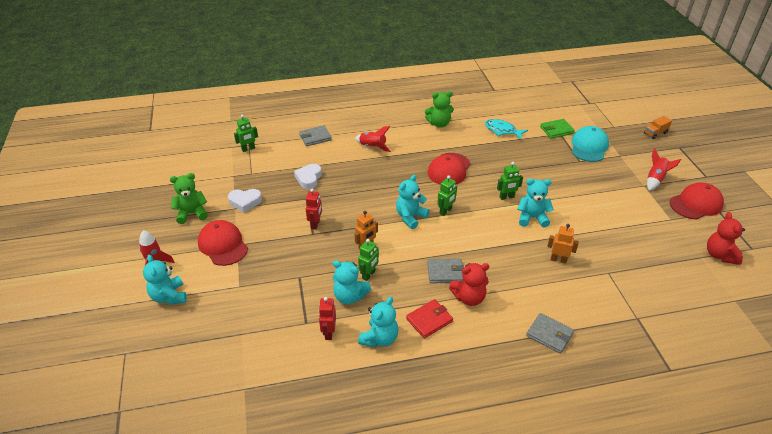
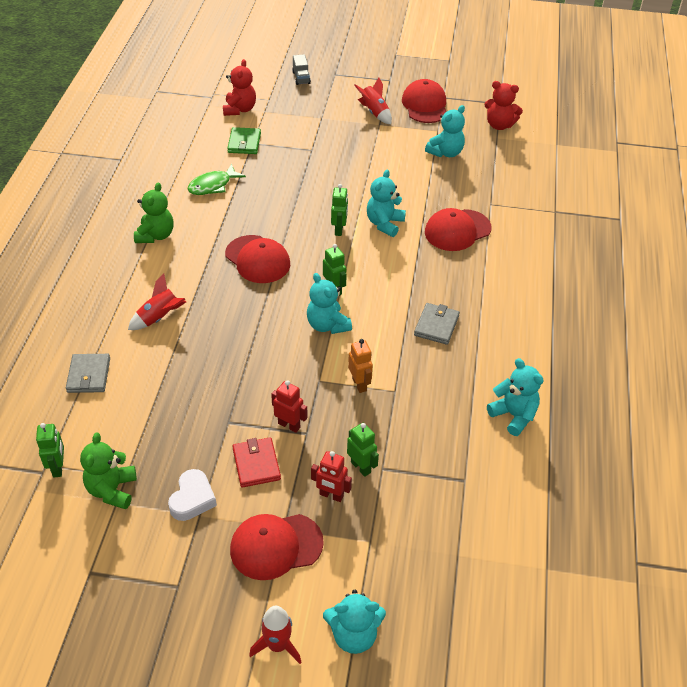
camera: 70 degrees left, 5 degrees up
green teddy bear [170,173,208,224] -> green teddy bear moved to [80,432,137,509]
white heart [294,164,322,189] -> none
red robot [319,297,336,340] -> red robot moved to [311,451,352,502]
turquoise teddy bear [332,260,371,304] -> turquoise teddy bear moved to [425,105,465,157]
green robot [358,239,379,281] -> green robot moved to [347,423,379,477]
red wallet [406,299,453,339] -> red wallet moved to [232,437,281,488]
red teddy bear [449,263,489,306] -> red teddy bear moved to [223,59,256,116]
turquoise fish [485,119,528,140] -> green fish [188,164,246,195]
grey wallet [526,313,574,354] -> none
orange robot [547,224,579,264] -> red cap [425,208,492,251]
turquoise cap [571,126,609,162] -> none
orange truck [644,116,672,139] -> grey truck [292,54,311,85]

